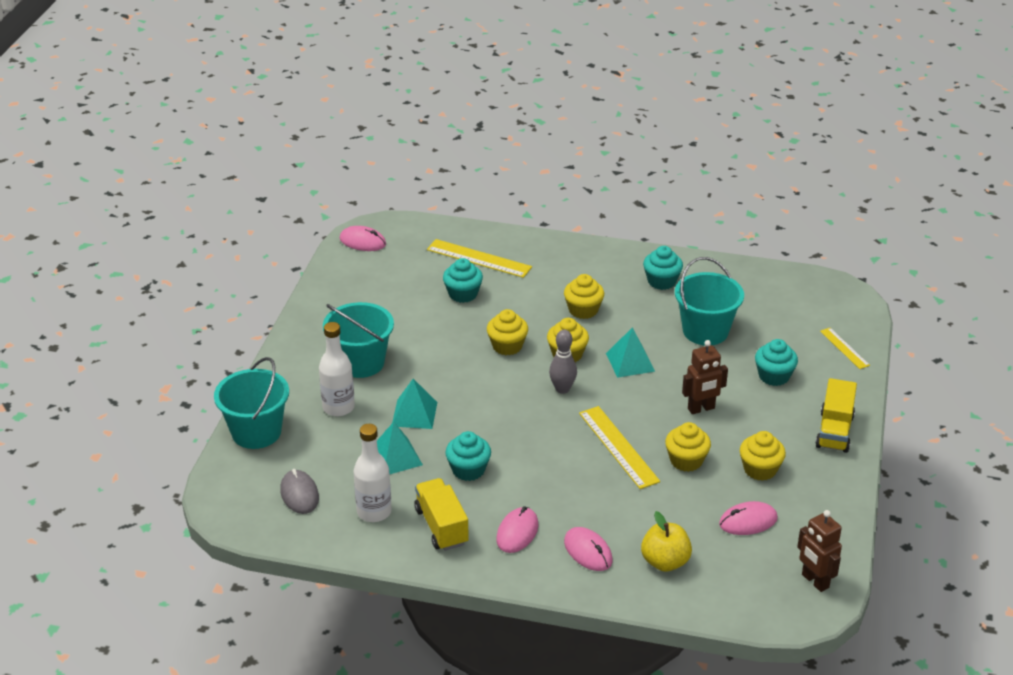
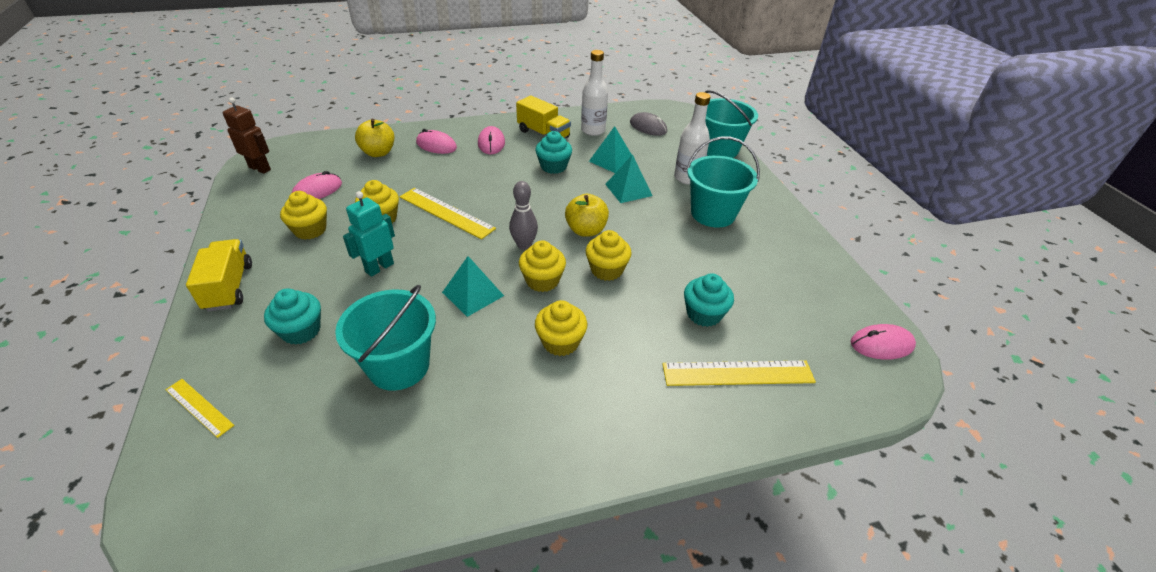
camera: 150 degrees right, 5 degrees up
turquoise cupcake [643,246,683,290] -> none
brown robot [682,340,728,414] -> turquoise robot [343,191,395,277]
none -> yellow apple [565,194,609,237]

